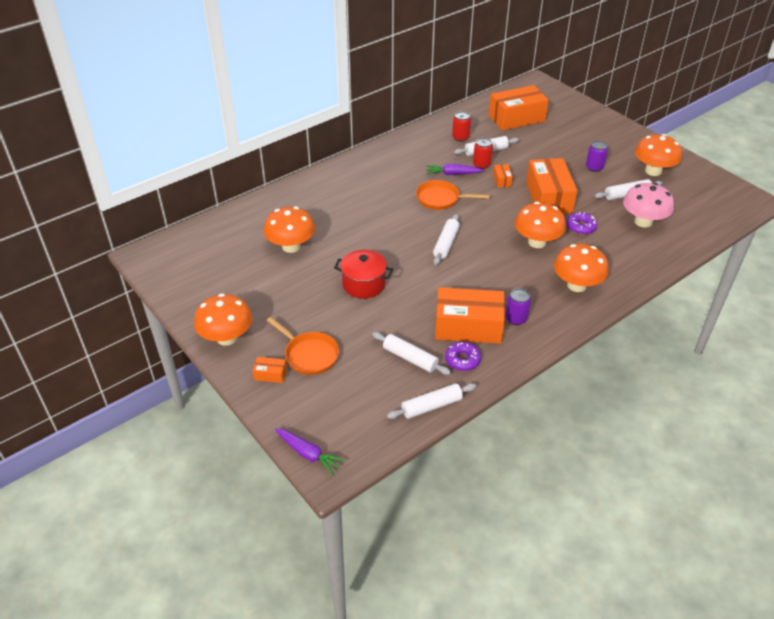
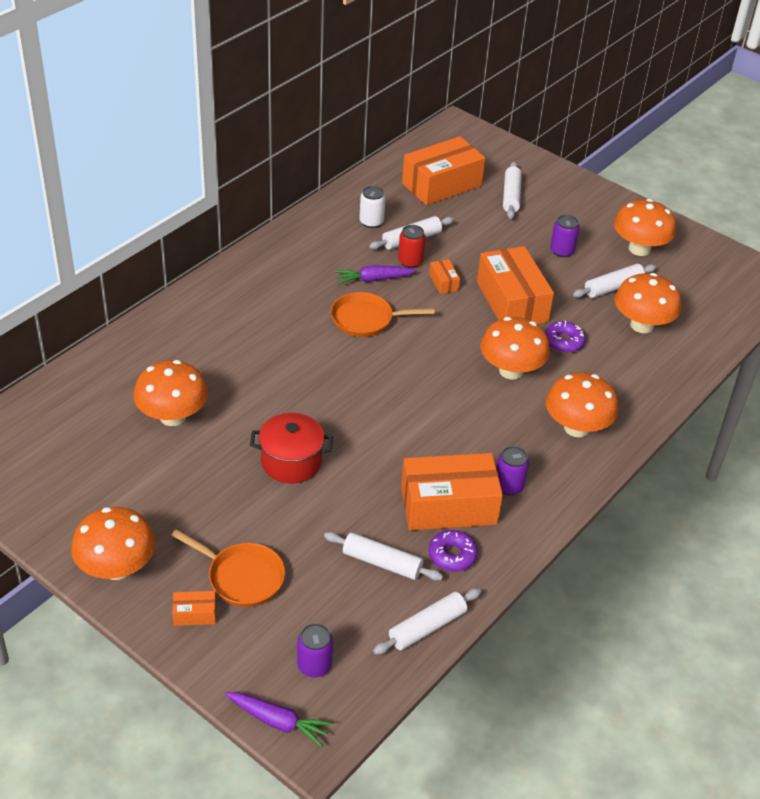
camera: 15 degrees left, 0 degrees up
white rolling pin [433,214,460,265] -> white rolling pin moved to [503,162,522,219]
red can [452,111,471,142] -> white can [359,186,386,228]
pink mushroom [623,183,674,228] -> orange mushroom [615,273,681,333]
none -> purple can [297,623,333,678]

